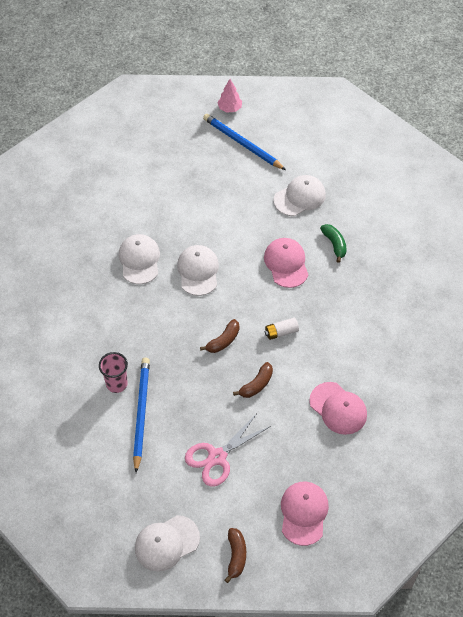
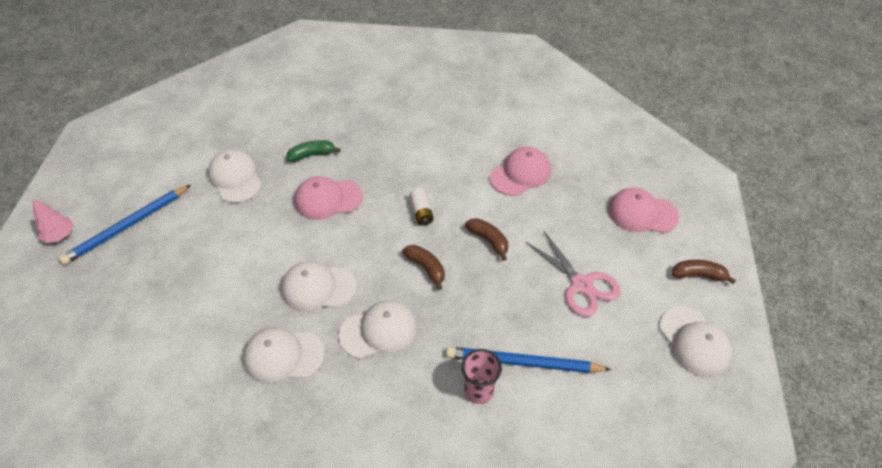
camera: 85 degrees left, 5 degrees down
none -> white cap [339,300,417,359]

